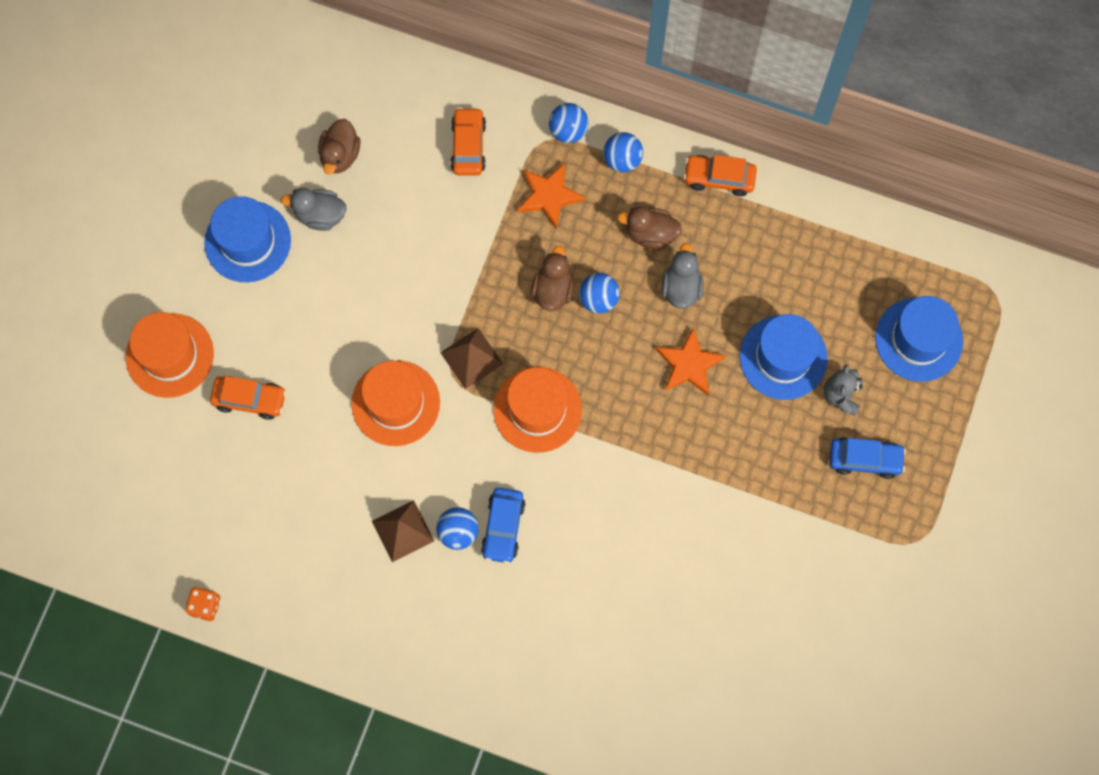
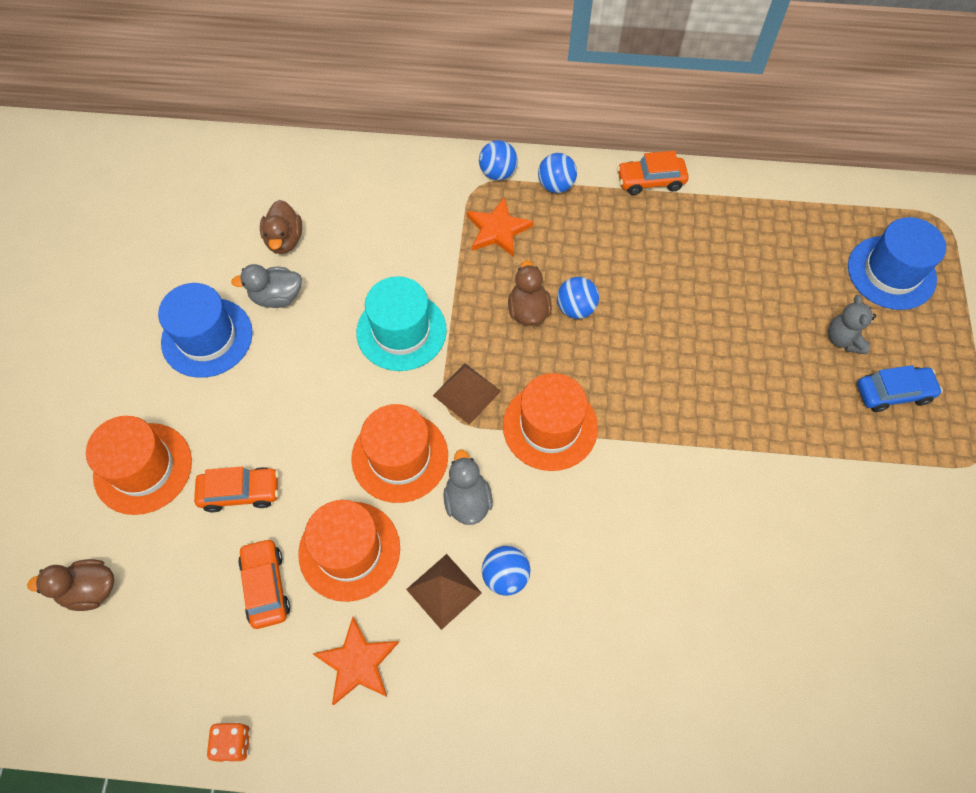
camera: 15 degrees left, 10 degrees down
orange car [450,107,486,176] -> orange car moved to [238,538,290,629]
blue car [481,488,525,564] -> none
brown duck [617,206,682,250] -> brown duck moved to [27,559,114,611]
orange star [656,327,726,395] -> orange star moved to [313,617,399,705]
grey duck [662,243,704,309] -> grey duck moved to [443,449,493,525]
blue hat [740,314,828,400] -> none
none -> orange hat [298,500,400,602]
none -> turquoise hat [356,276,447,371]

